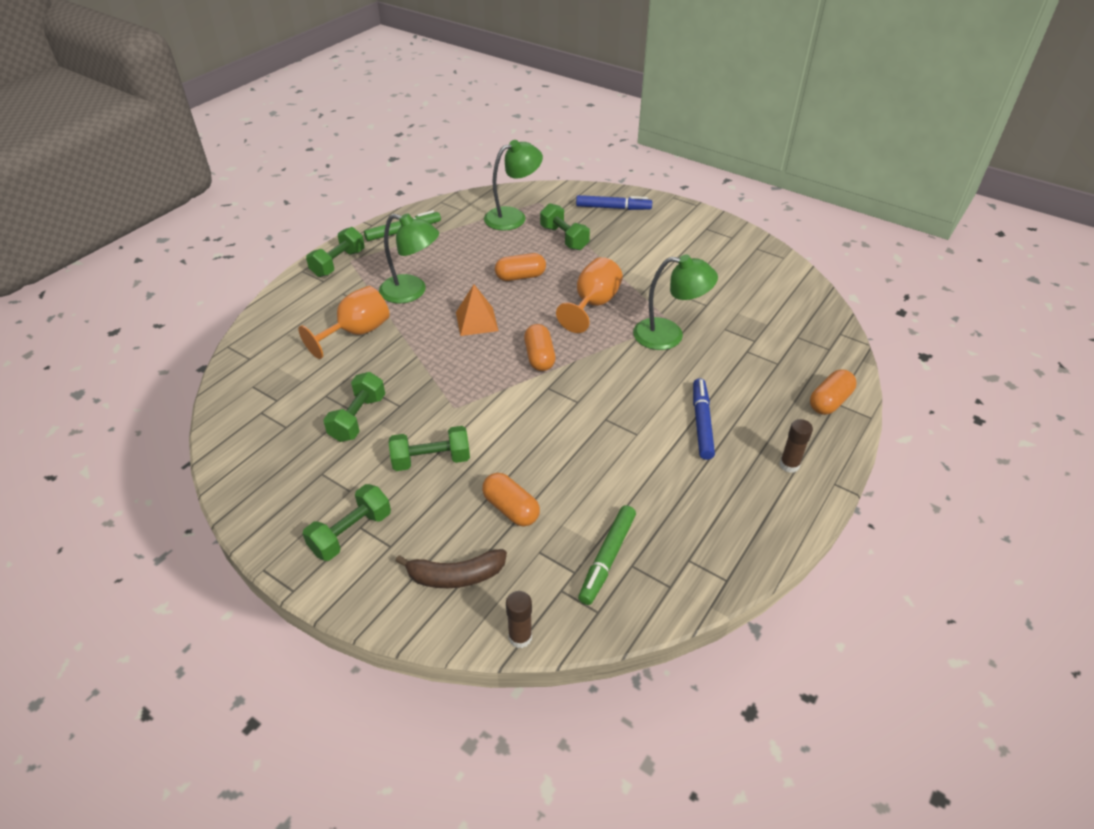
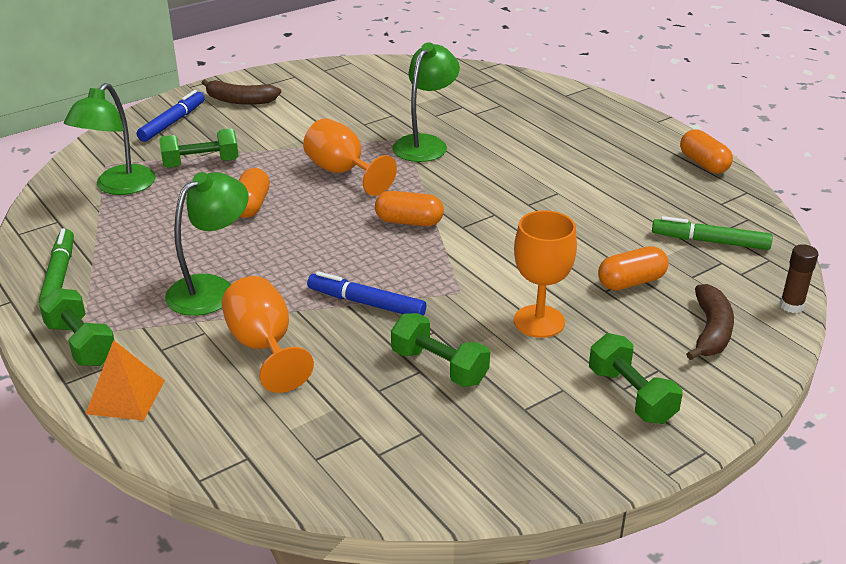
camera: 70 degrees left, 10 degrees down
green dumbbell [389,426,470,471] -> orange goblet [514,211,577,338]
orange pyramid [456,284,499,336] -> orange pyramid moved to [86,340,165,421]
green lamp [484,140,543,231] -> green lamp turned 150 degrees counterclockwise [64,83,156,195]
green marker [578,505,636,605] -> green marker turned 150 degrees clockwise [652,216,773,250]
blue marker [693,378,715,460] -> blue marker moved to [307,271,426,316]
brown glue stick [779,419,813,473] -> none
orange capsule [810,369,856,415] -> orange capsule moved to [680,129,733,174]
none -> brown banana [202,79,281,105]

